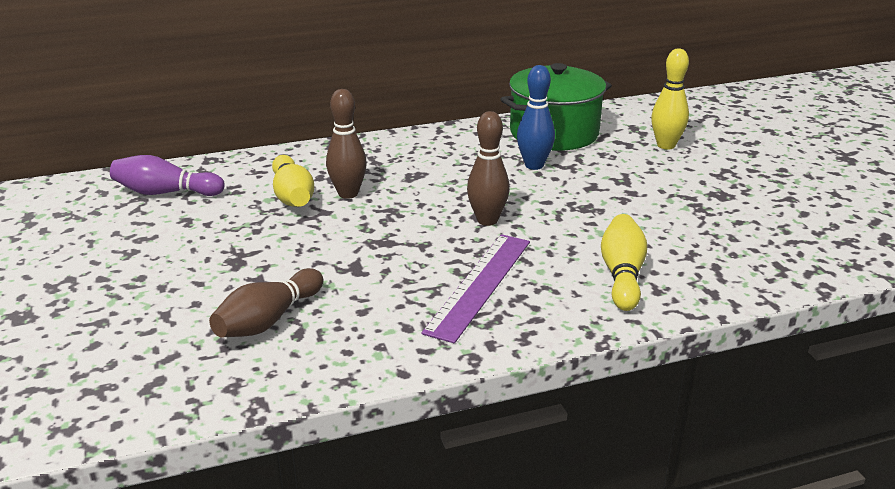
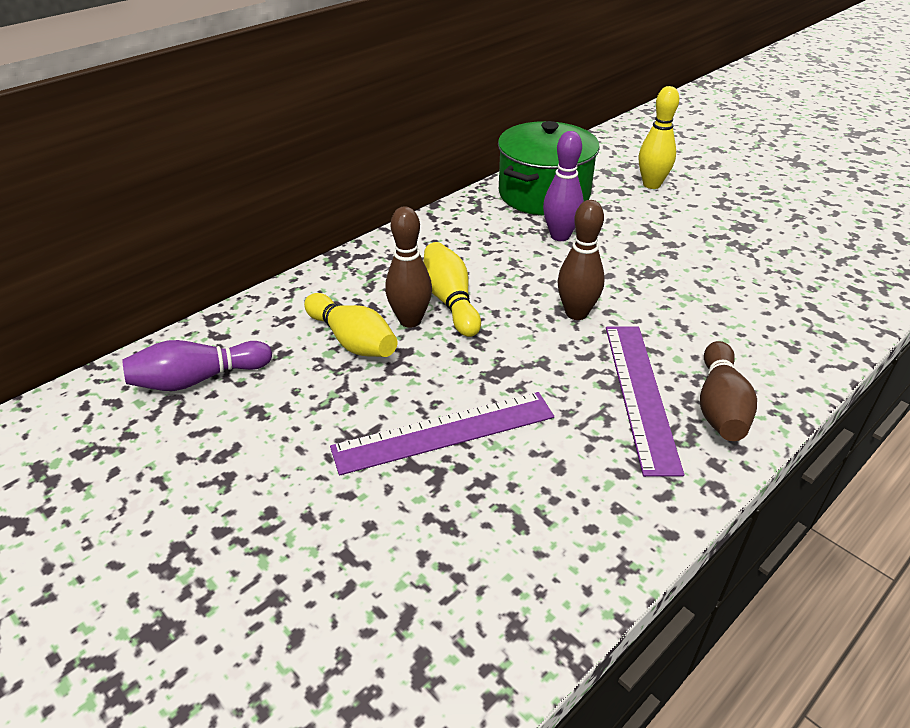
camera: 25 degrees left, 10 degrees up
brown bowling pin [209,268,324,338] -> brown bowling pin moved to [700,341,757,441]
blue bowling pin [517,65,555,170] -> purple bowling pin [543,131,584,241]
yellow bowling pin [601,214,647,311] -> yellow bowling pin moved to [423,242,481,337]
none -> purple ruler [330,392,554,475]

